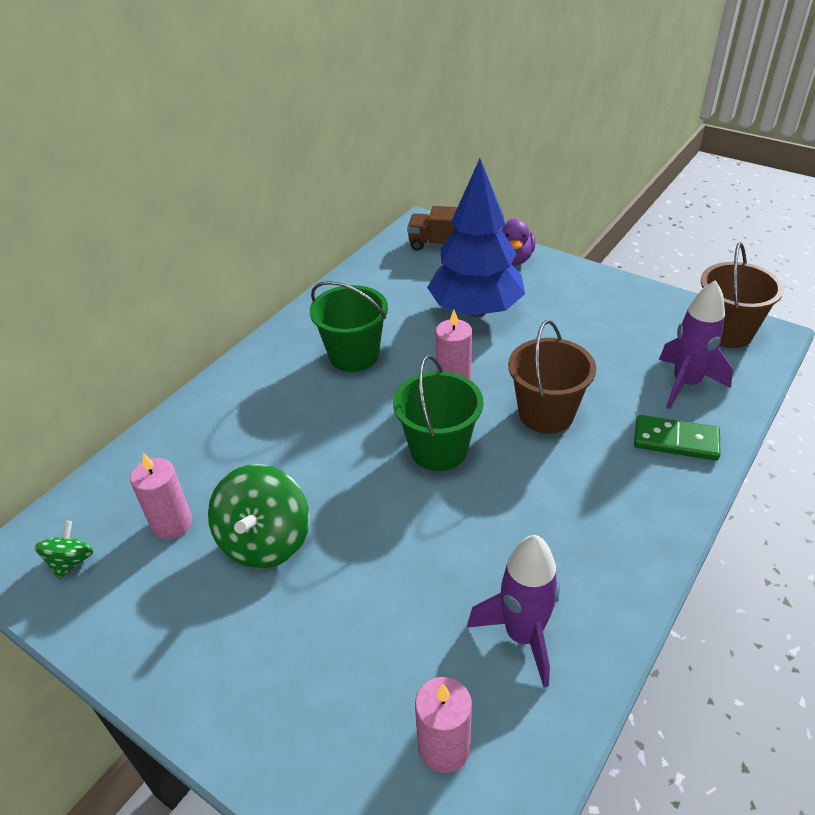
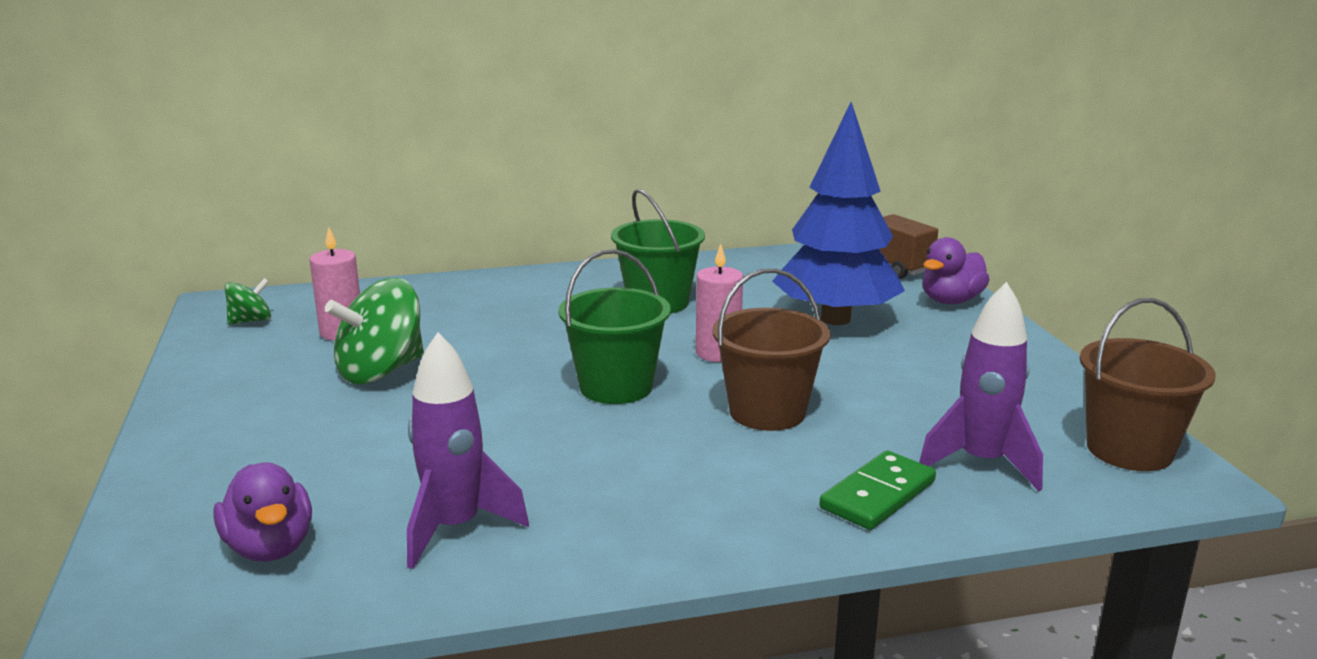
camera: 40 degrees right, 20 degrees down
pink candle [415,677,472,773] -> purple duck [213,462,312,562]
green domino [634,415,721,461] -> green domino turned 75 degrees clockwise [820,450,936,530]

